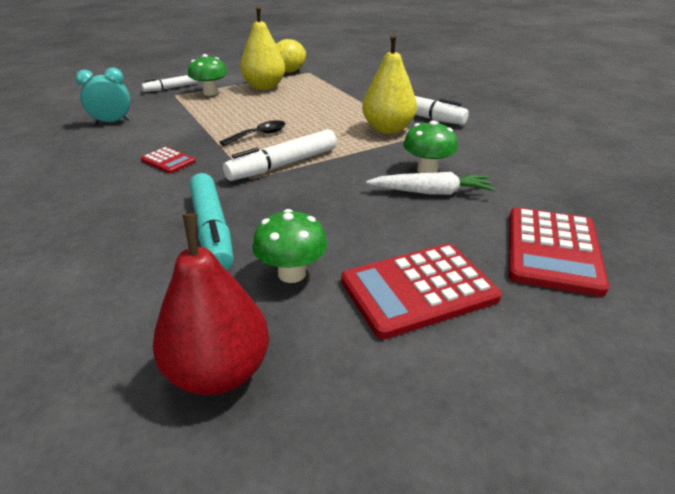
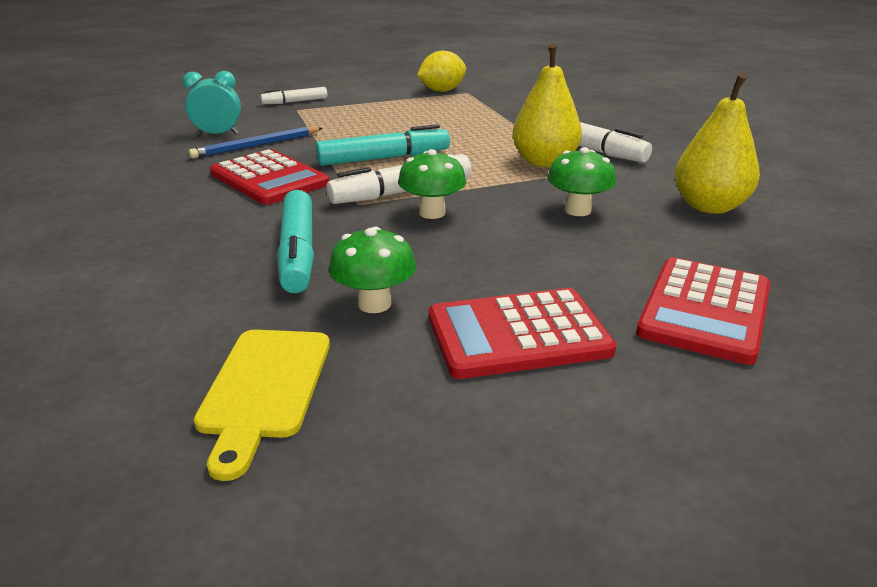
camera: 10 degrees right, 5 degrees down
red calculator [141,147,196,173] -> red calculator [210,149,329,205], size x1.93
red pear [153,214,269,395] -> yellow cutting board [194,330,330,481]
green mushroom [188,54,227,96] -> green mushroom moved to [398,149,466,219]
black spoon [220,120,286,146] -> turquoise marker [315,124,450,166]
yellow pear [240,6,285,90] -> yellow pear moved to [675,73,760,214]
white carrot [366,172,495,195] -> none
none -> blue pencil [189,127,323,158]

